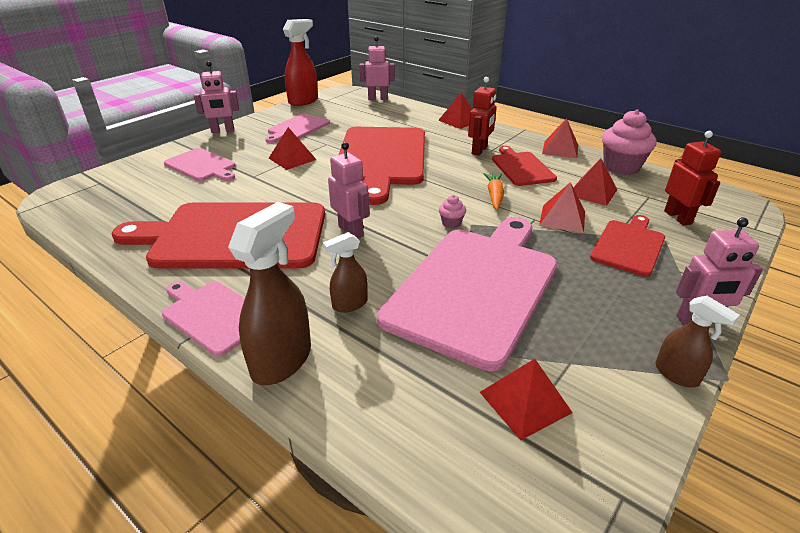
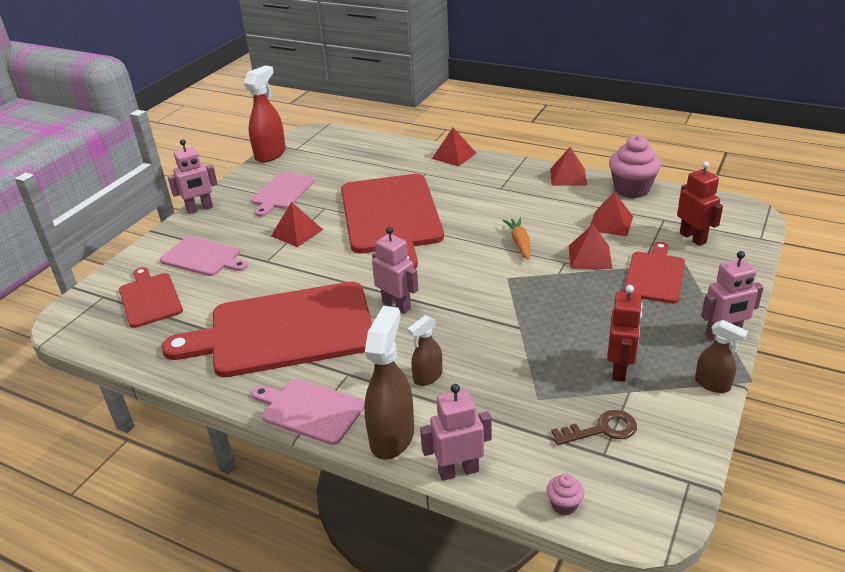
camera: 10 degrees left, 0 degrees up
pink robot [359,36,395,100] -> pink robot moved to [420,384,492,481]
pink cutting board [377,217,557,371] -> none
pink cupcake [439,195,466,229] -> pink cupcake moved to [547,474,584,515]
red robot [468,77,497,156] -> red robot moved to [607,285,643,382]
red pyramid [480,359,573,440] -> brown key [551,410,637,445]
red cutting board [492,146,557,186] -> red cutting board moved to [119,267,183,328]

